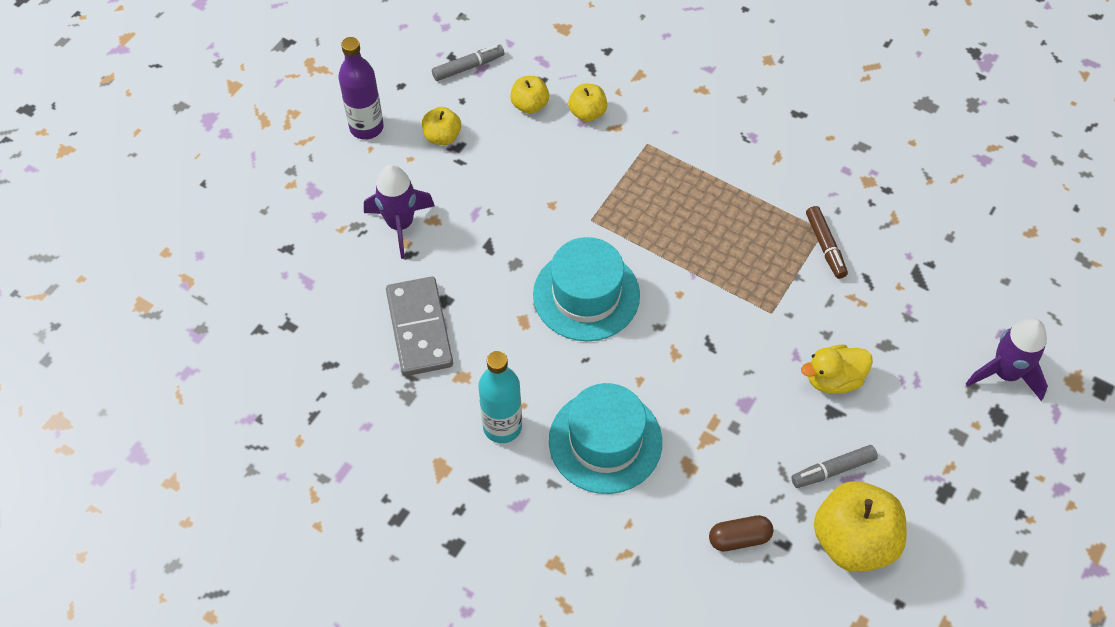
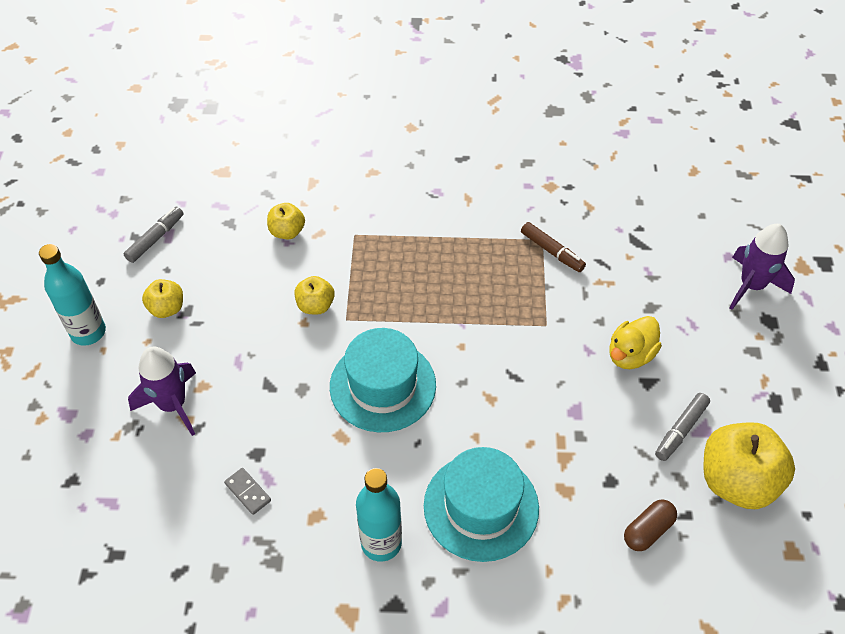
camera: 30 degrees left, 5 degrees down
purple bottle [338,37,384,140] -> turquoise bottle [39,244,106,346]
grey domino [386,277,453,376] -> grey domino [224,468,271,515], size x0.44
yellow apple [510,76,549,114] -> yellow apple moved to [294,276,335,314]

